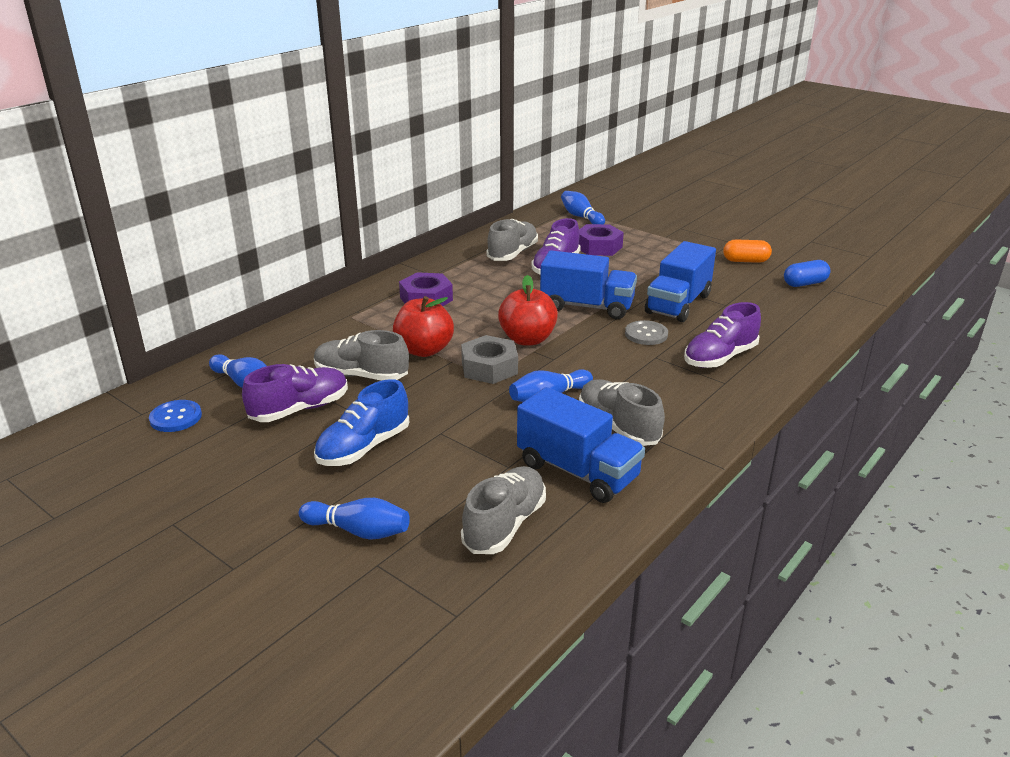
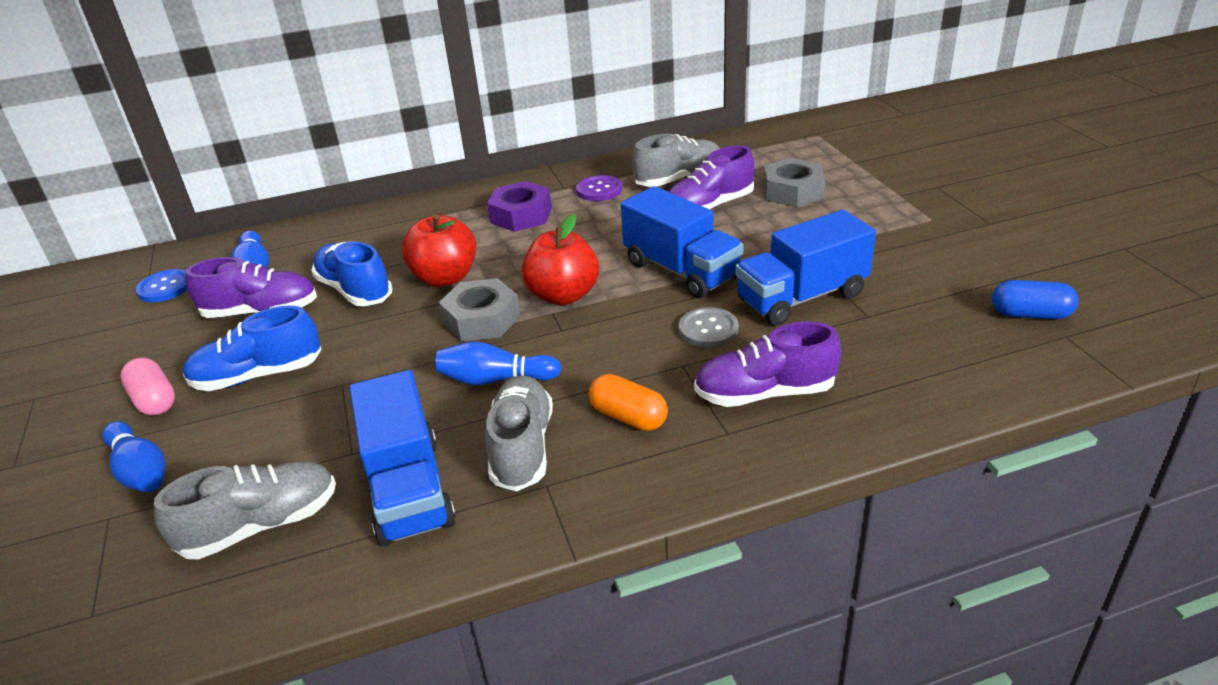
camera: 35 degrees right, 5 degrees up
grey shoe [314,330,409,380] -> blue shoe [311,241,392,306]
blue bowling pin [561,191,605,224] -> none
purple nut [579,224,624,256] -> grey nut [763,158,825,207]
orange capsule [723,239,772,263] -> orange capsule moved to [589,374,668,431]
none -> pink capsule [120,358,175,415]
none -> purple button [576,175,622,201]

